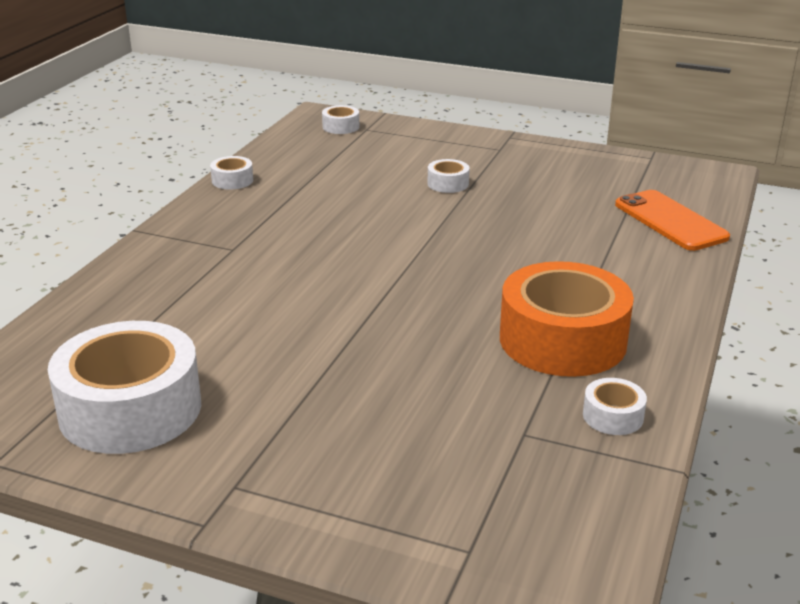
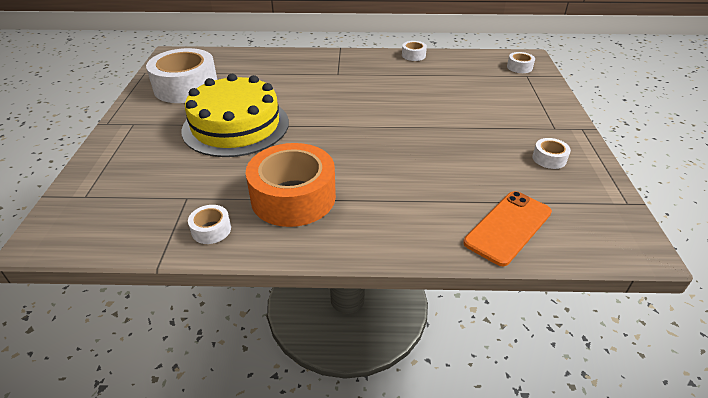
camera: 70 degrees right, 10 degrees up
white tape [428,159,470,193] -> white tape moved to [532,138,571,169]
none -> yellow cake [181,74,289,157]

